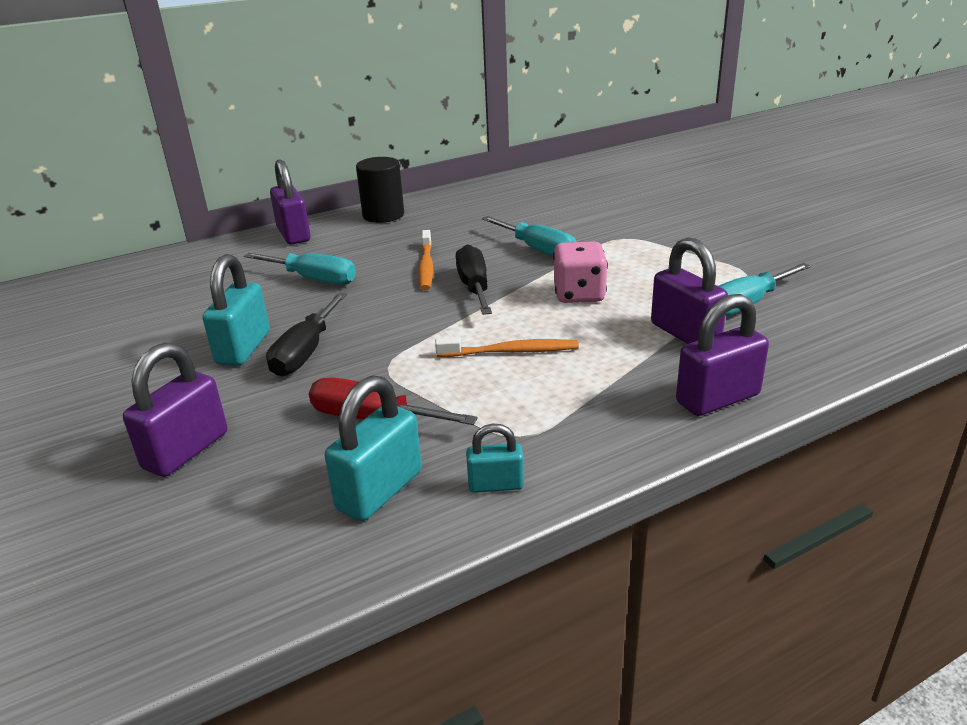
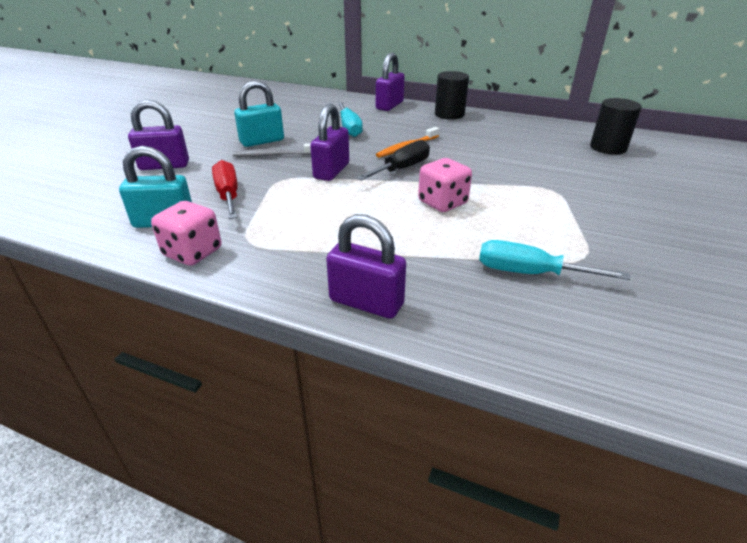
camera: 50 degrees right, 5 degrees up
black screwdriver [266,293,347,376] -> grey toothbrush [232,143,311,157]
orange toothbrush [435,337,579,357] -> none
turquoise padlock [466,423,524,493] -> pink dice [151,201,222,266]
turquoise screwdriver [482,216,576,256] -> none
purple padlock [651,237,728,344] -> purple padlock moved to [310,104,349,181]
none -> black cylinder [590,98,642,155]

